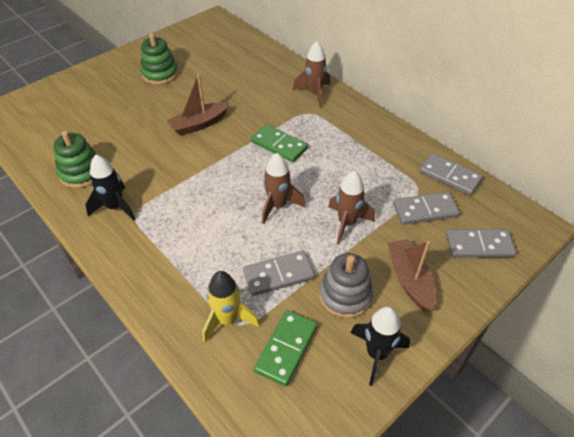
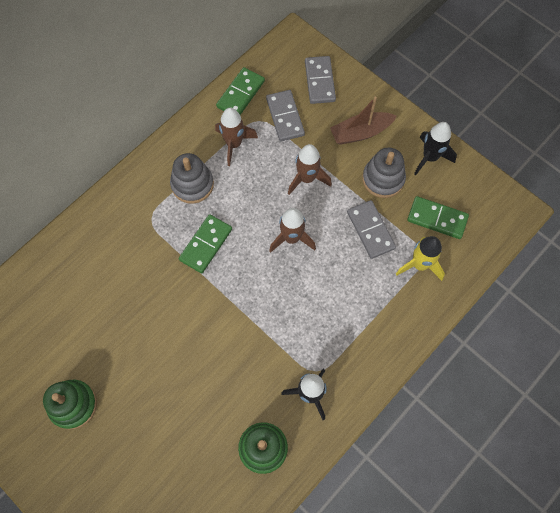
camera: 95 degrees left, 20 degrees up
brown boat [167,74,229,136] -> none
brown rocket [293,41,330,107] -> brown rocket moved to [215,108,258,166]
grey domino [420,153,483,195] -> green domino [216,67,265,115]
none -> grey stacking toy [170,153,214,204]

